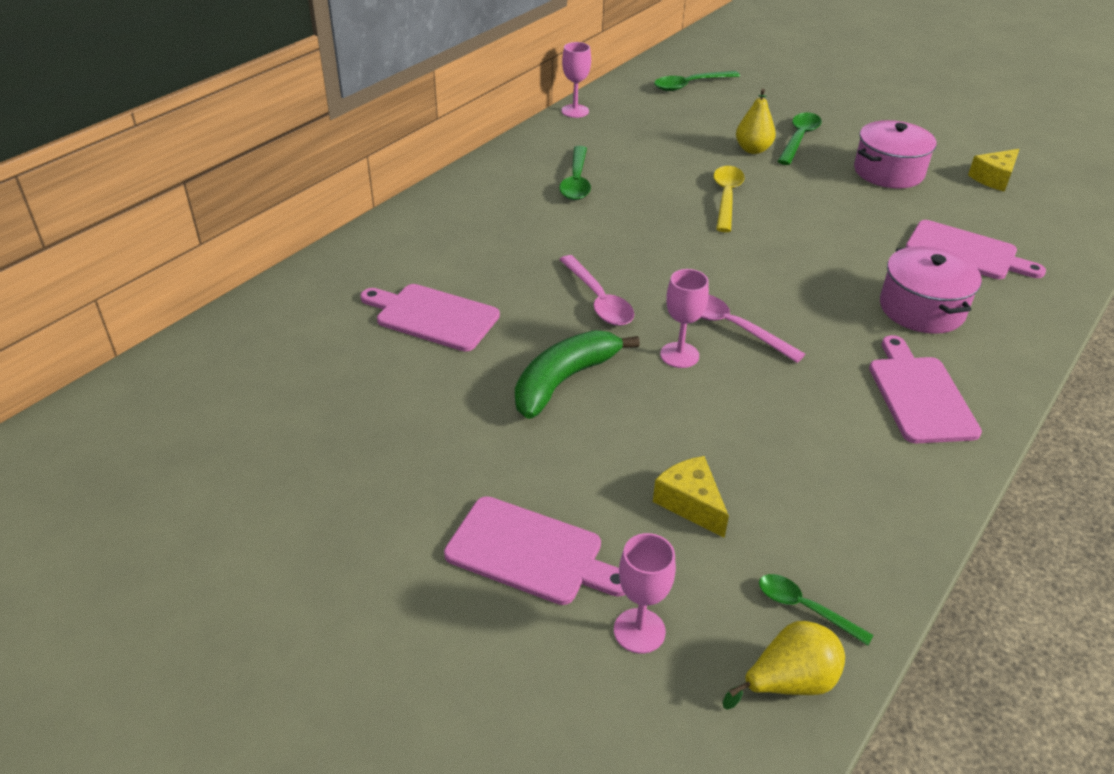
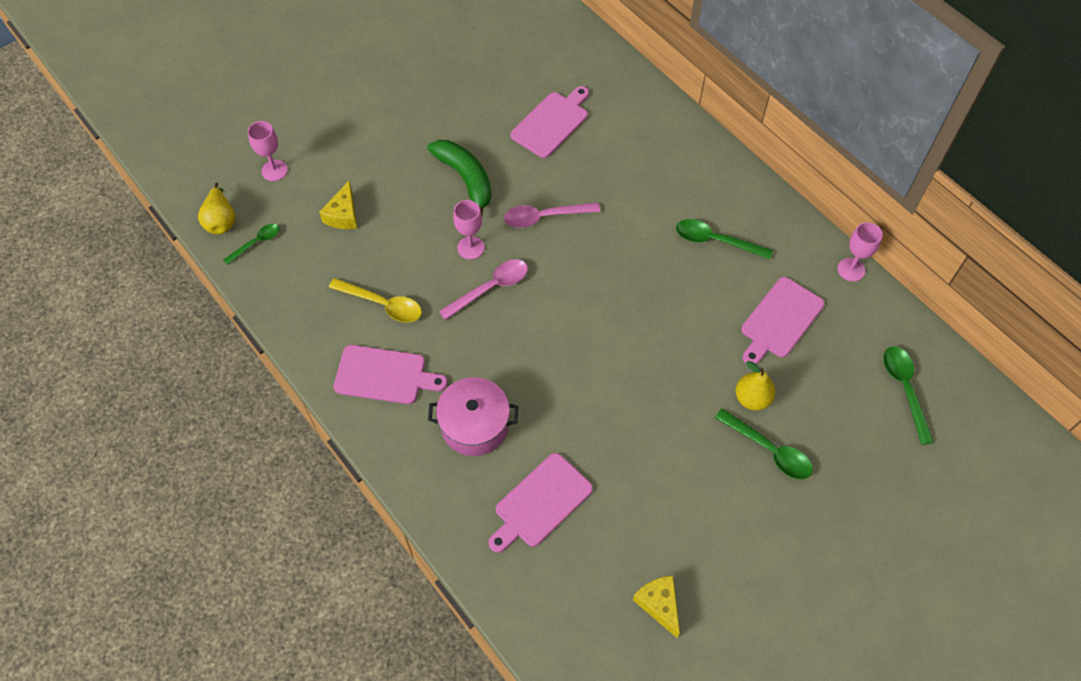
camera: 105 degrees right, 20 degrees up
pink cutting board [444,496,625,605] -> pink cutting board moved to [741,277,825,364]
yellow cheese [653,456,729,538] -> yellow cheese turned 120 degrees clockwise [319,181,357,229]
yellow spoon [714,166,745,232] -> yellow spoon moved to [329,278,422,323]
pink pot [854,120,937,188] -> none

